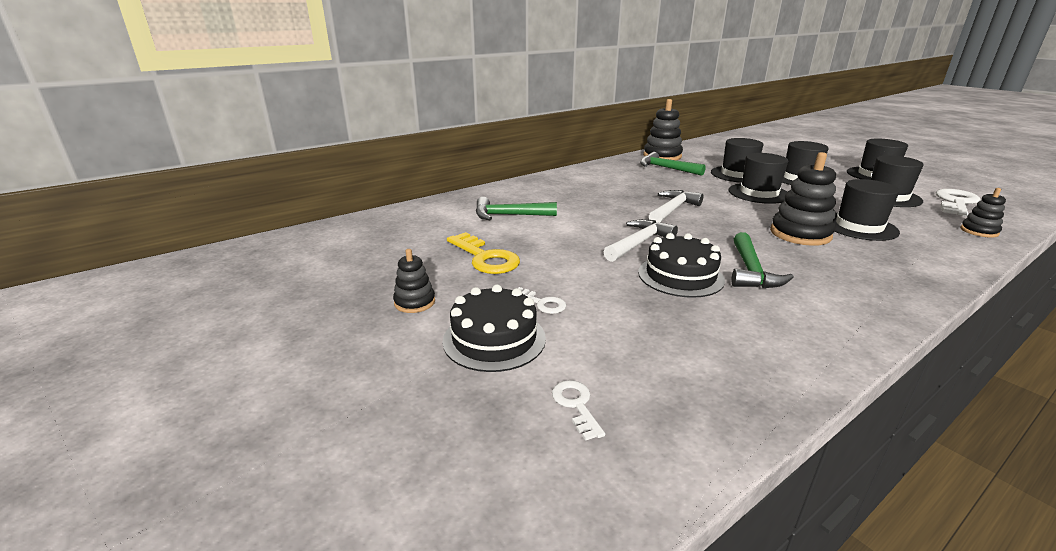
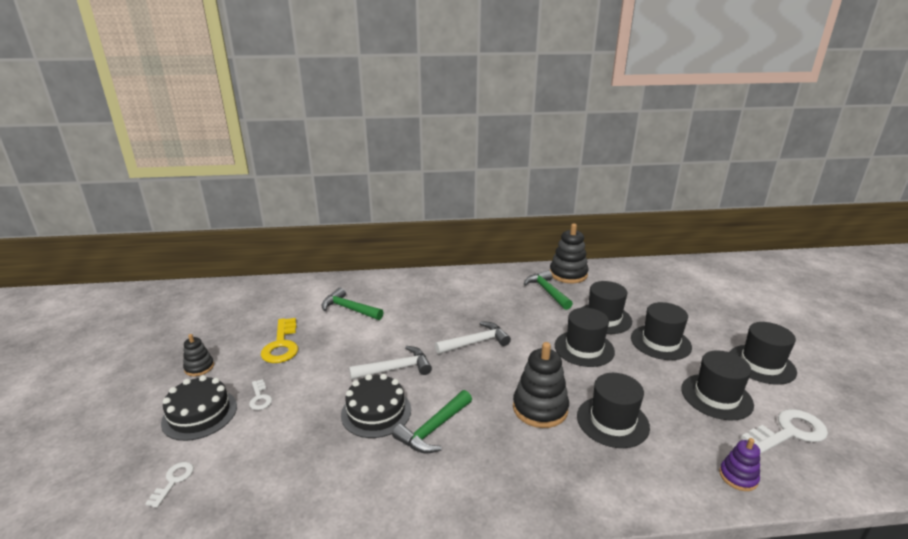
camera: 30 degrees right, 0 degrees up
black stacking toy [960,188,1006,237] -> purple stacking toy [719,438,760,491]

